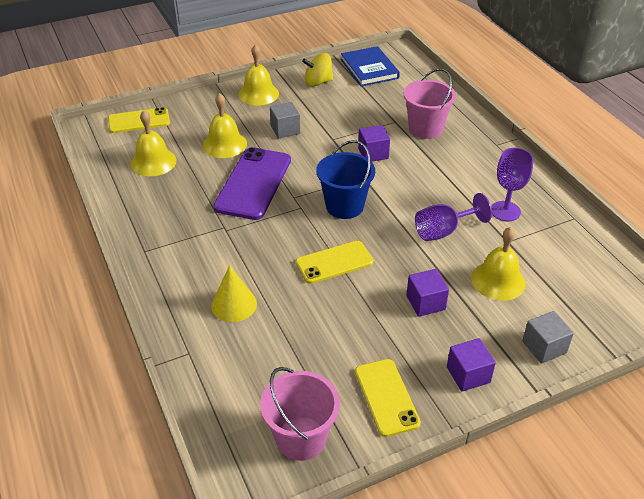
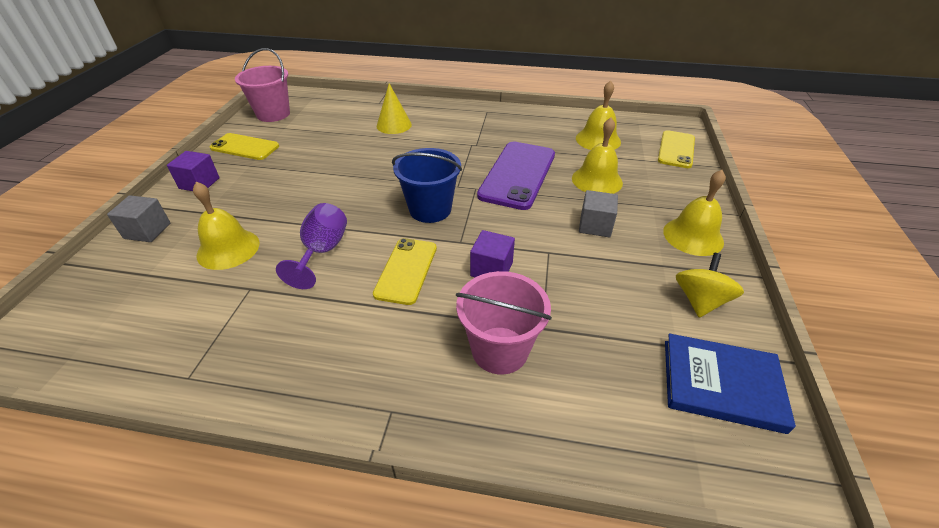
camera: 125 degrees right, 0 degrees up
purple phone [213,147,291,220] -> purple phone turned 60 degrees clockwise [477,141,555,210]
yellow phone [296,241,373,284] -> yellow phone moved to [373,238,437,305]
purple cube [406,269,449,317] -> none
purple goblet [491,148,533,221] -> none

